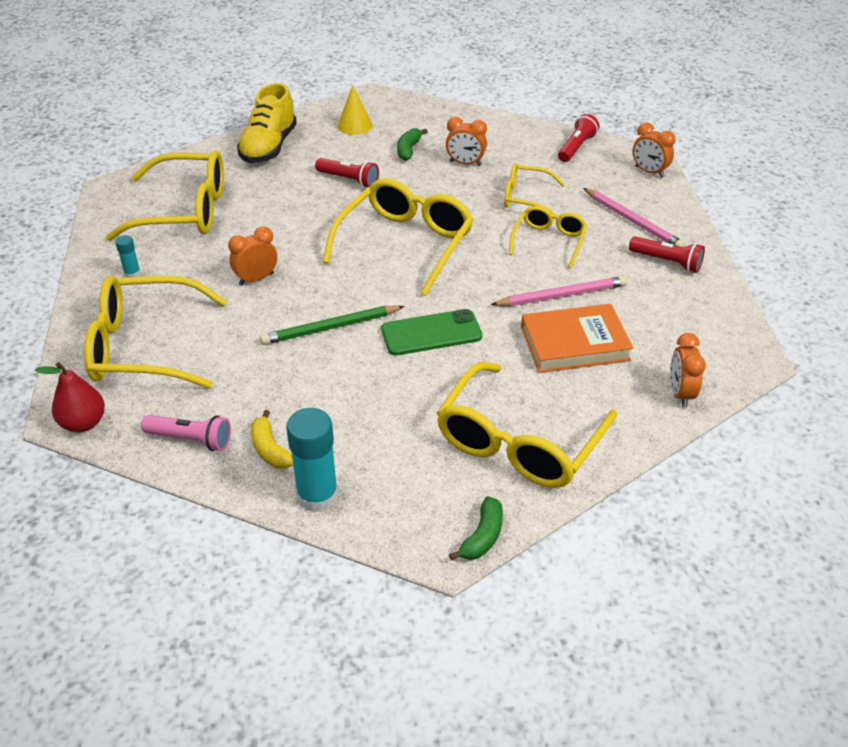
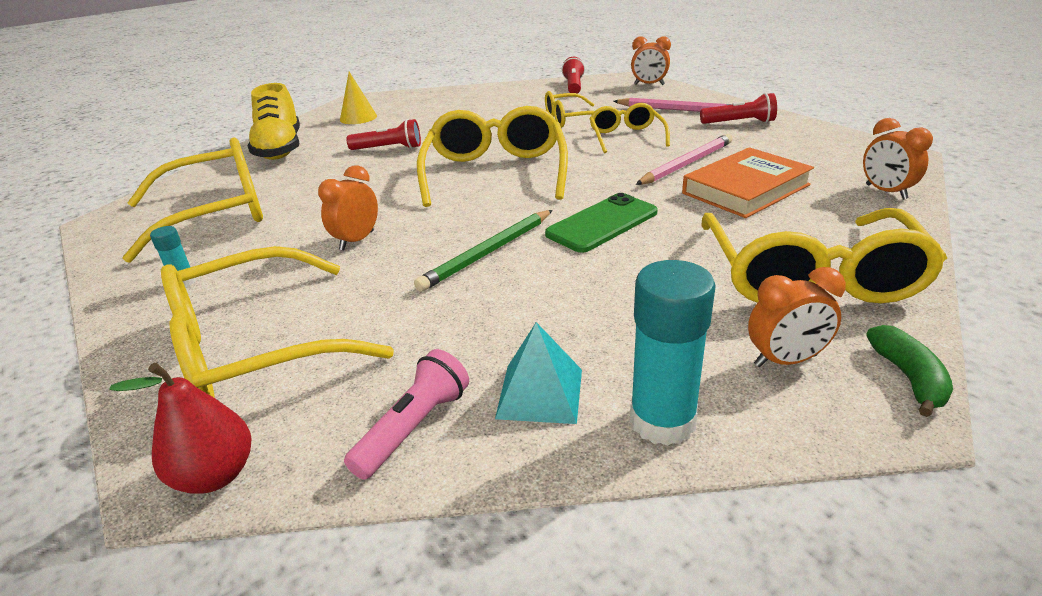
camera: 25 degrees left, 10 degrees down
pink flashlight [141,415,231,451] -> pink flashlight turned 45 degrees counterclockwise [344,349,469,480]
yellow banana [251,410,293,469] -> turquoise pyramid [495,322,582,424]
green banana [397,128,428,161] -> none
orange clock [446,117,487,166] -> orange clock moved to [748,267,846,367]

